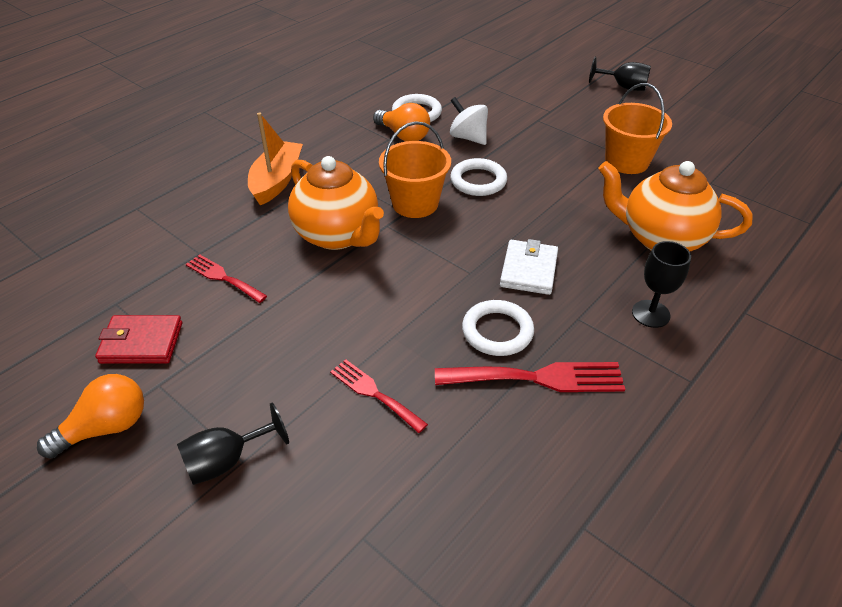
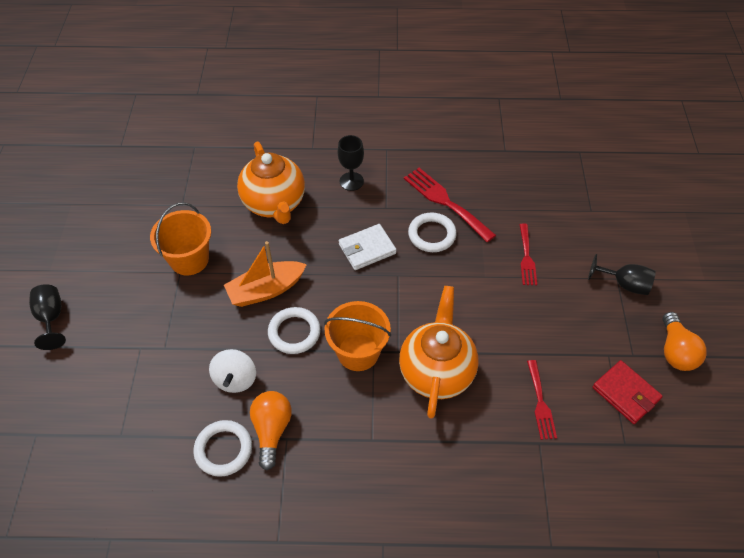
camera: 130 degrees left, 10 degrees up
orange light bulb [37,374,144,459] -> orange light bulb turned 105 degrees counterclockwise [663,312,707,371]
orange boat [248,112,303,205] -> orange boat moved to [224,241,307,307]

